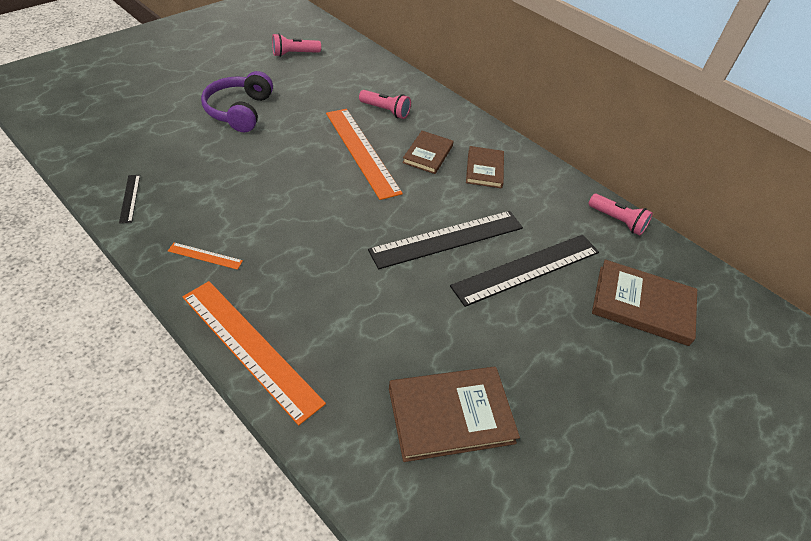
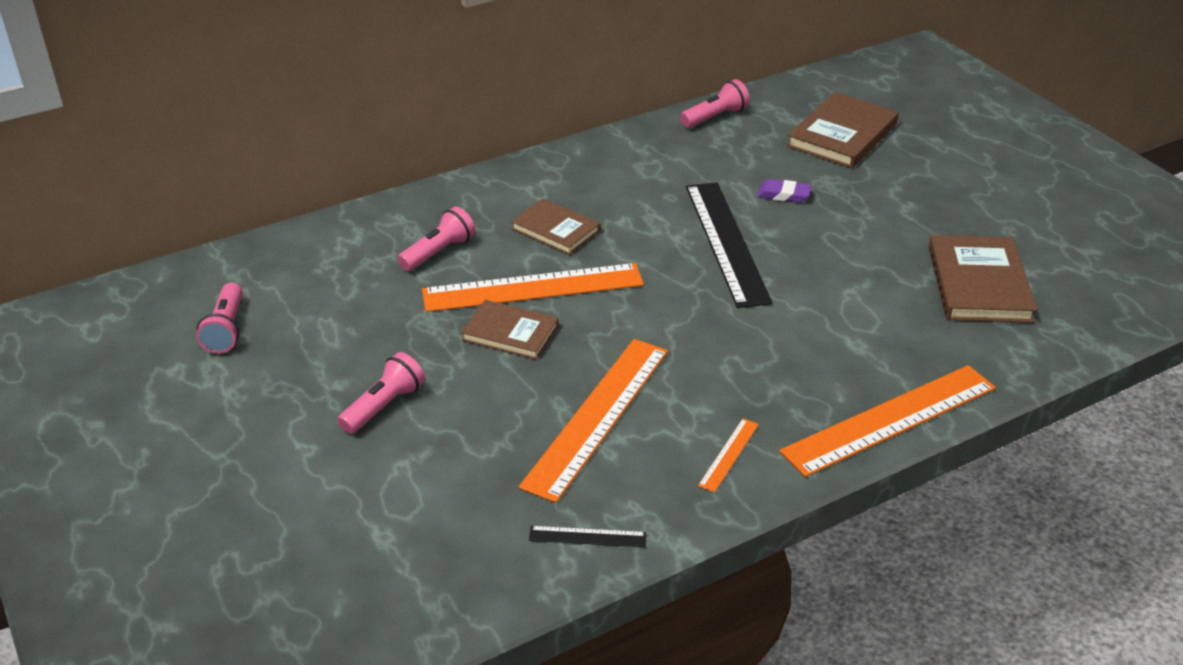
camera: 70 degrees left, 10 degrees down
purple headphones [201,71,273,132] -> pink flashlight [337,352,425,434]
black ruler [450,235,599,307] -> purple eraser [757,179,812,203]
brown book [466,146,504,188] -> brown book moved to [461,300,559,360]
none -> orange ruler [519,339,668,503]

